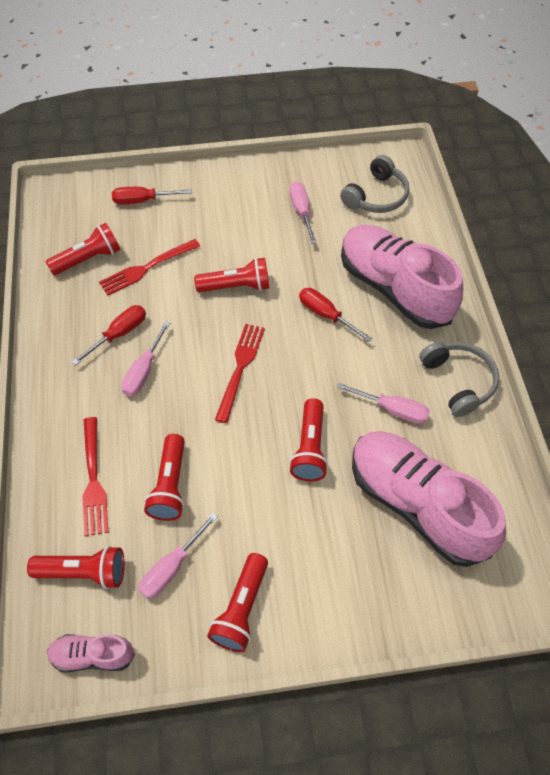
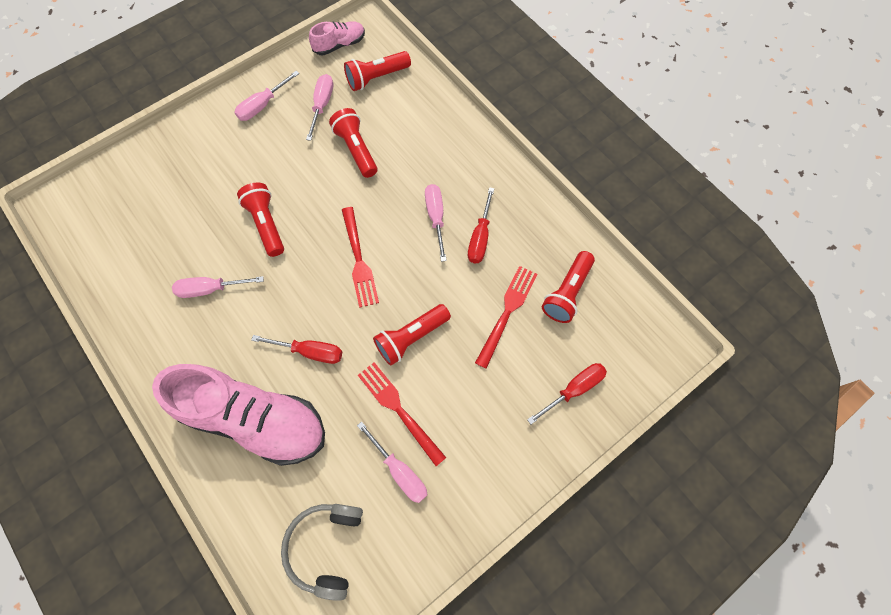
camera: 150 degrees right, 10 degrees up
red fork [82,417,108,536] -> red fork moved to [358,362,447,466]
red flashlight [207,553,268,652] -> pink screwdriver [234,71,299,121]
pink shoe [352,431,506,567] -> none
grey headphones [419,342,499,417] -> none

